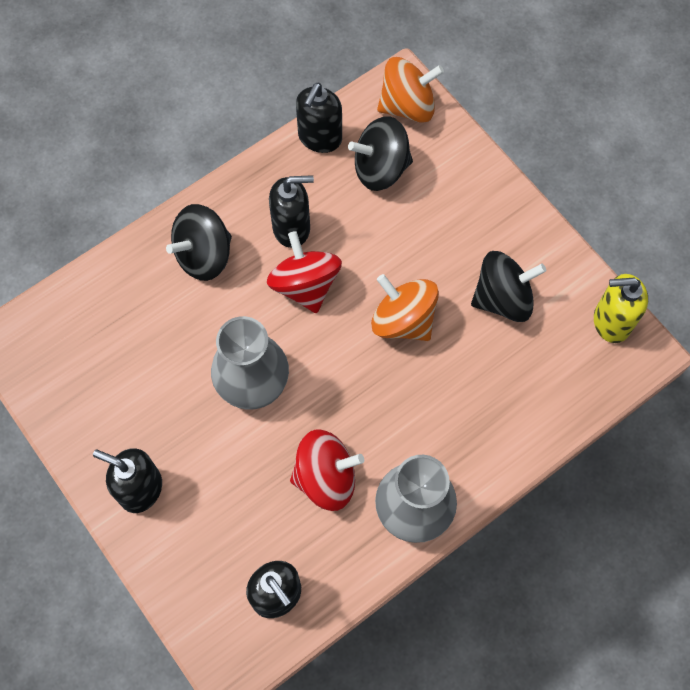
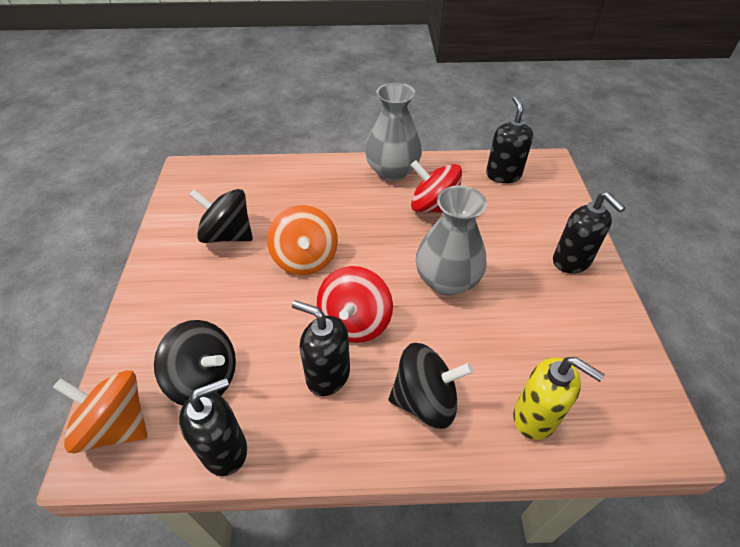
camera: 145 degrees left, 20 degrees down
yellow soap dispenser [594,274,648,343] -> yellow soap dispenser moved to [513,357,605,440]

